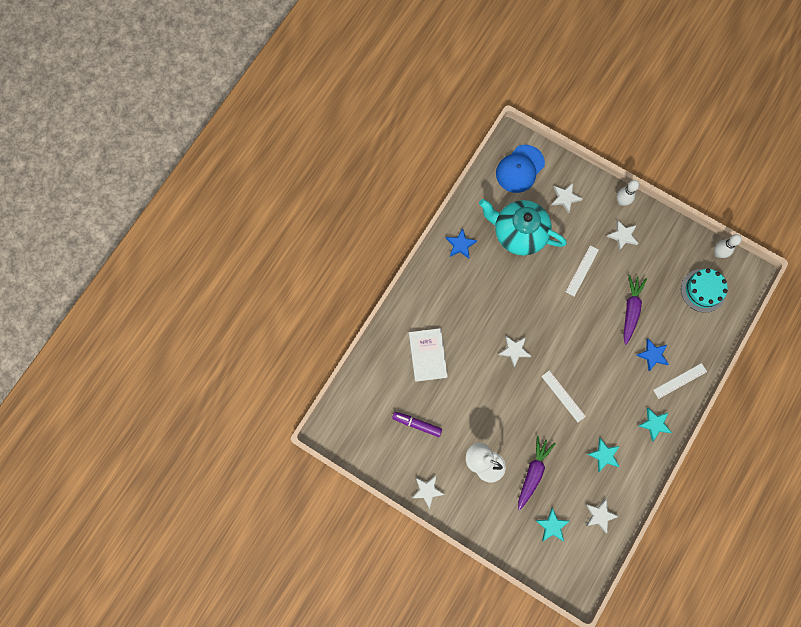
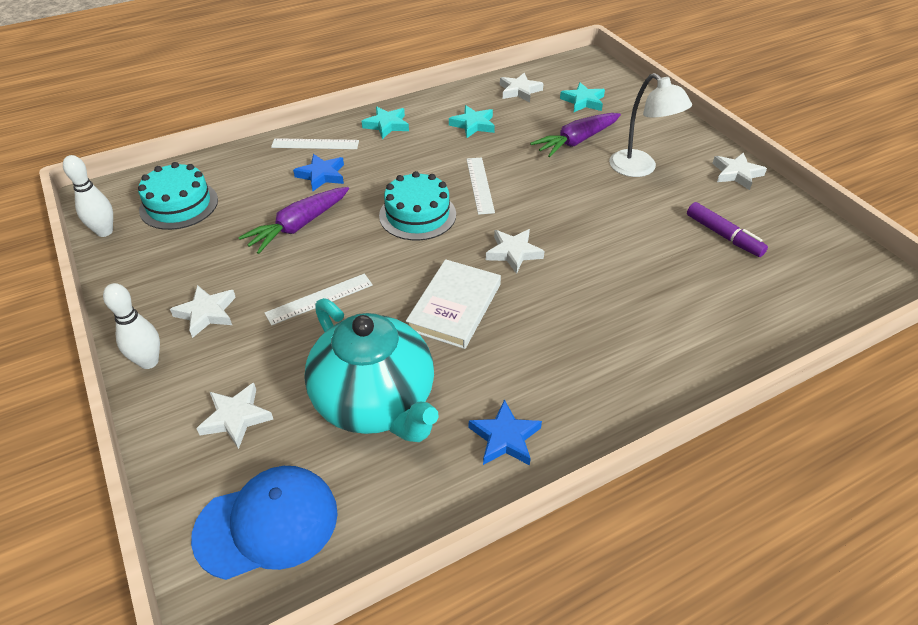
camera: 150 degrees left, 30 degrees down
white book [409,328,448,382] -> white book moved to [406,259,501,349]
none -> turquoise cake [379,171,456,241]

